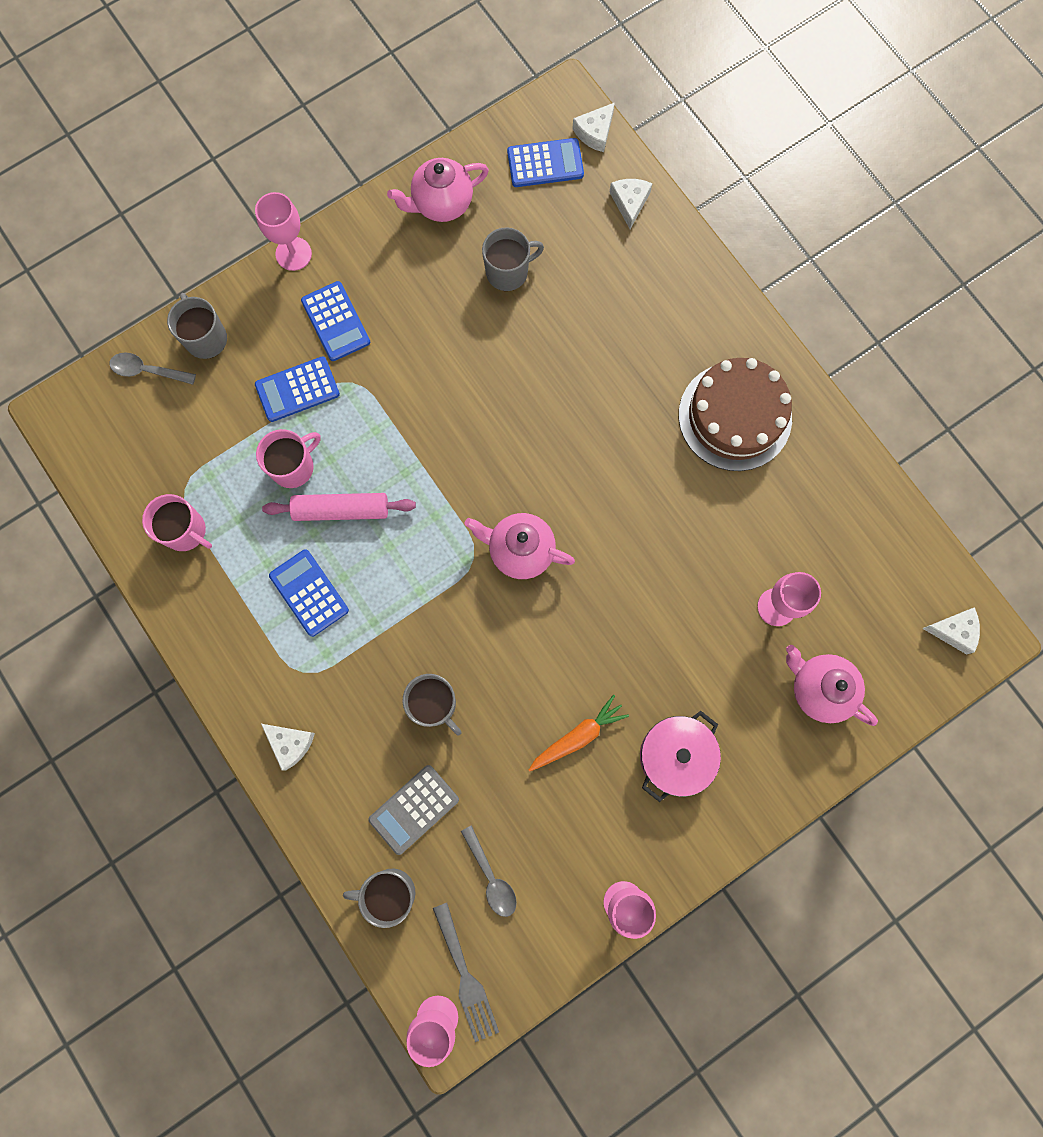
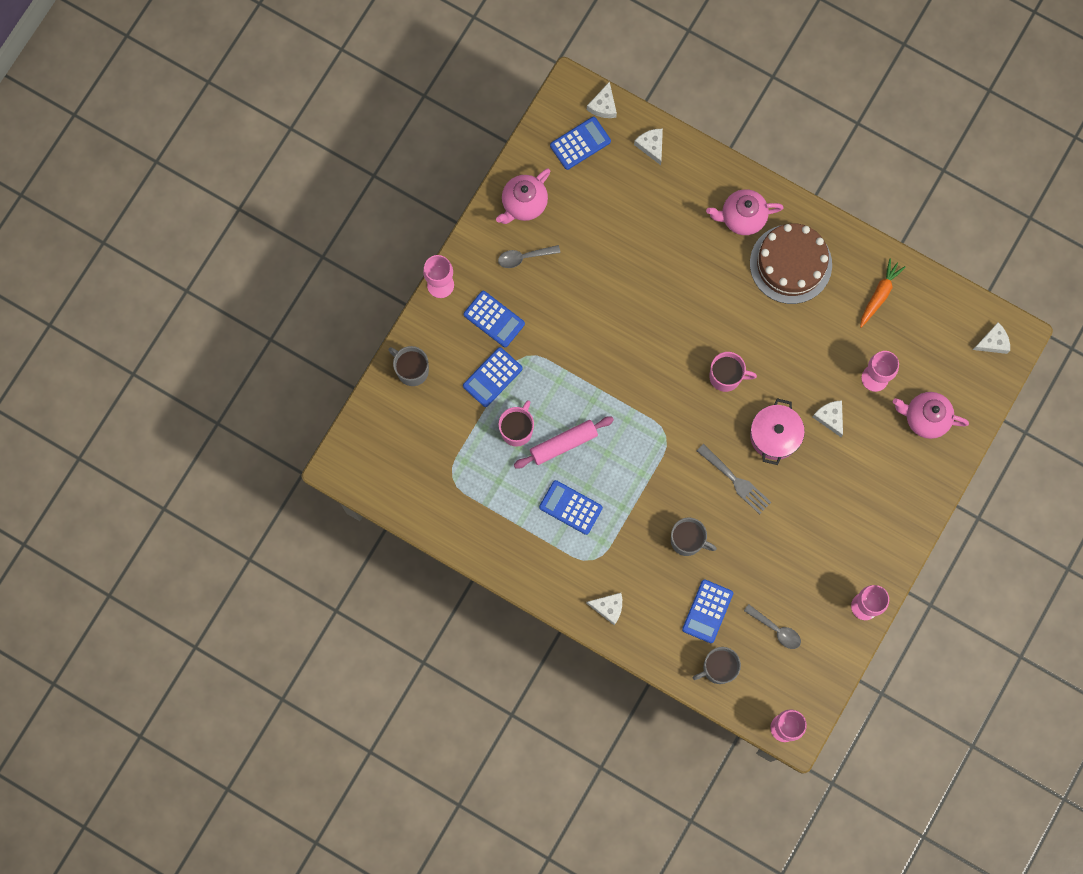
camera: 25 degrees left, 0 degrees up
grey spoon [109,353,196,385] -> grey spoon moved to [498,245,560,268]
pink mug [142,494,212,551] -> pink mug moved to [710,352,757,392]
grey calculator [368,765,459,855] -> blue calculator [682,579,733,643]
grey fork [433,903,499,1042] -> grey fork moved to [697,444,771,514]
pink teapot [465,513,575,579] -> pink teapot moved to [706,189,783,235]
grey mug [482,227,544,291] -> none
orange carrot [529,695,629,771] -> orange carrot moved to [860,259,905,328]
pink pot [640,711,721,802] -> pink pot moved to [750,398,805,465]
none -> white cheese [813,400,843,437]

